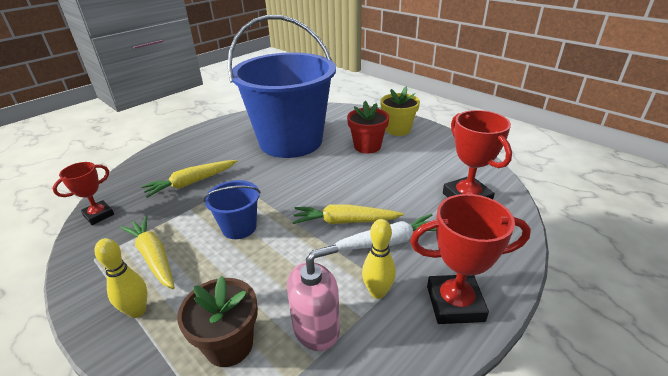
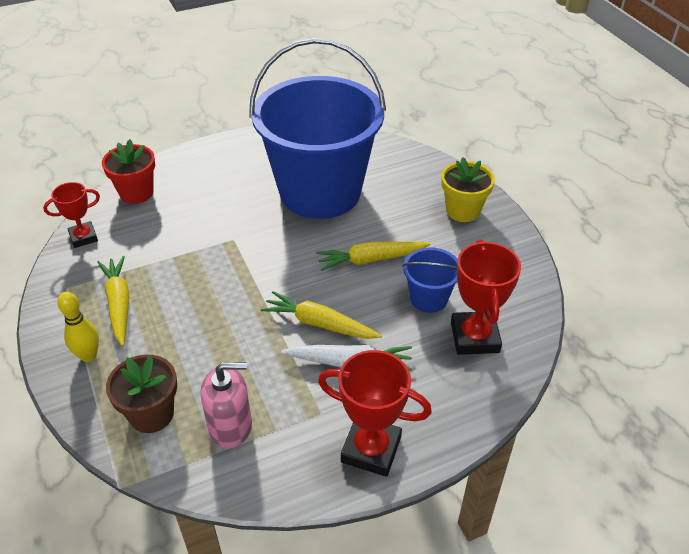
camera: 20 degrees right, 10 degrees up
yellow carrot [141,160,237,198] -> yellow carrot moved to [316,241,431,271]
blue bucket [203,180,261,239] -> blue bucket moved to [402,247,458,313]
red flower pot [347,101,389,154] -> red flower pot moved to [102,139,155,204]
yellow bowling pin [362,219,396,299] -> none

